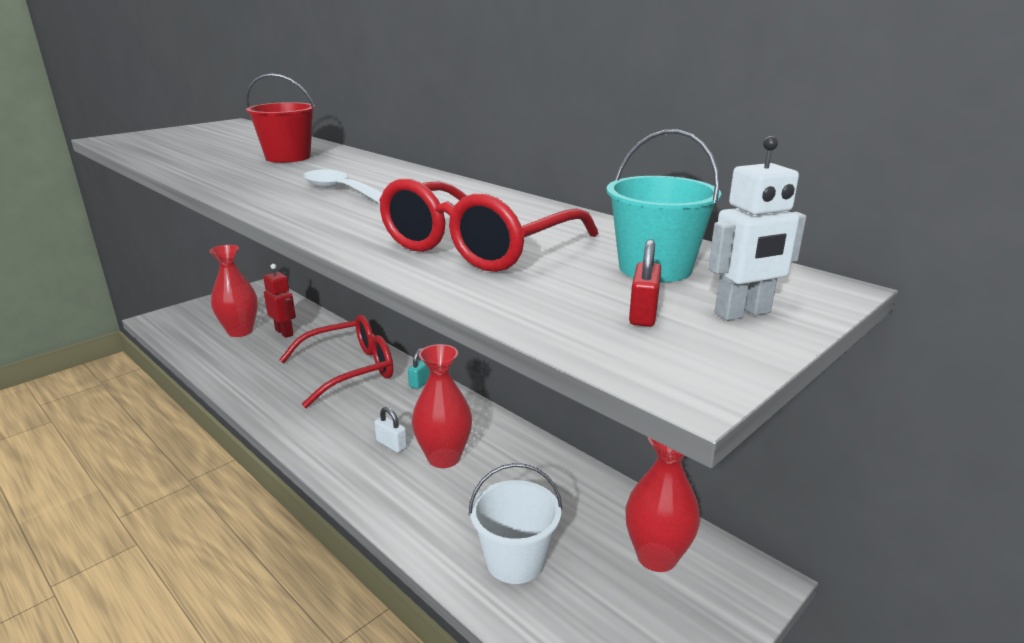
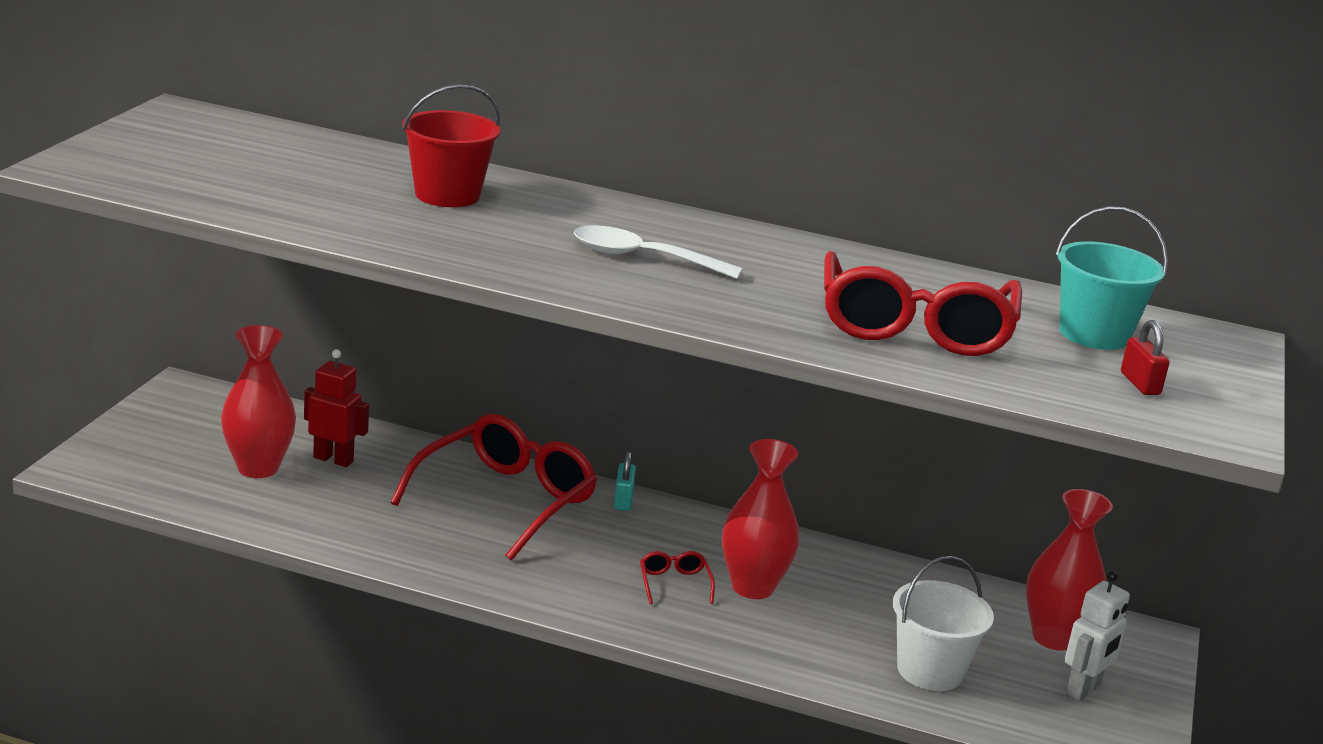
camera: 30 degrees left, 0 degrees up
white padlock [374,407,407,453] -> red glasses [640,551,715,604]
white robot [708,136,806,321] -> white robot moved to [1065,571,1130,701]

